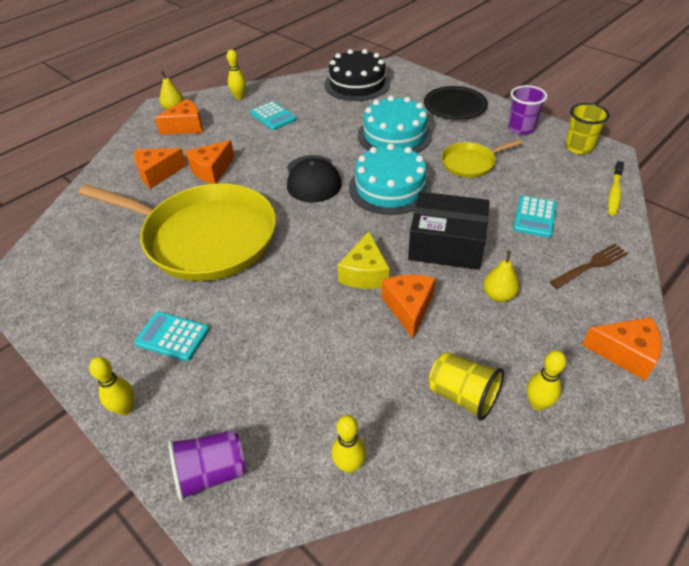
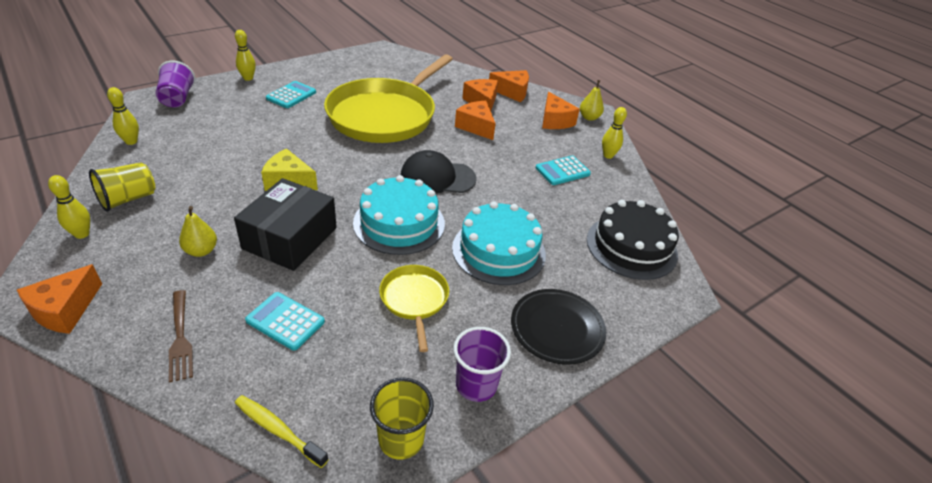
camera: 95 degrees right, 5 degrees down
orange cheese [382,275,436,338] -> orange cheese moved to [489,70,529,102]

